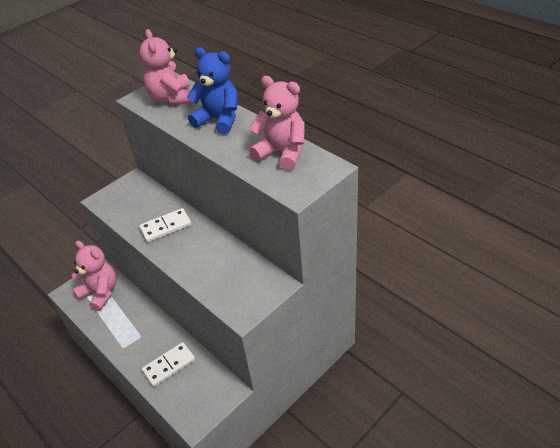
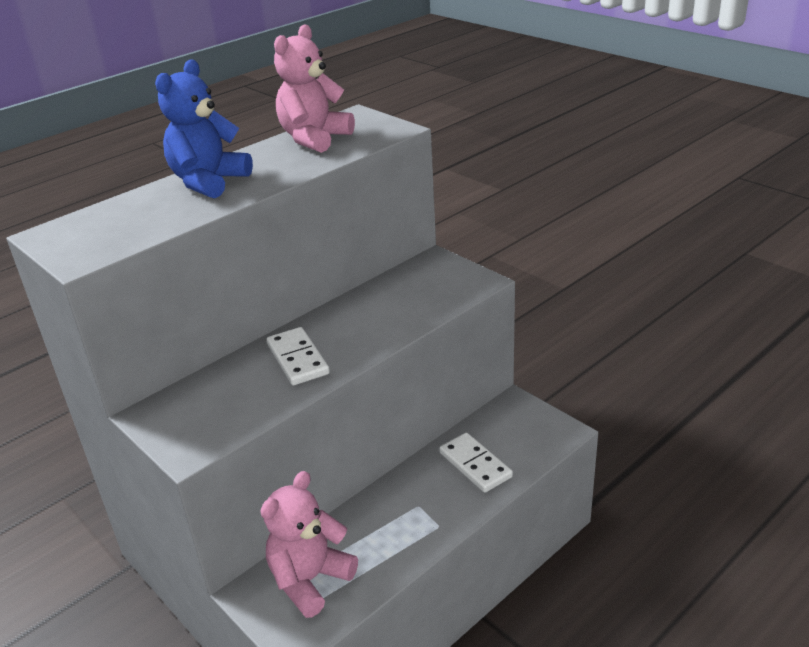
camera: 90 degrees left, 10 degrees down
pink teddy bear [139,29,193,105] -> none

